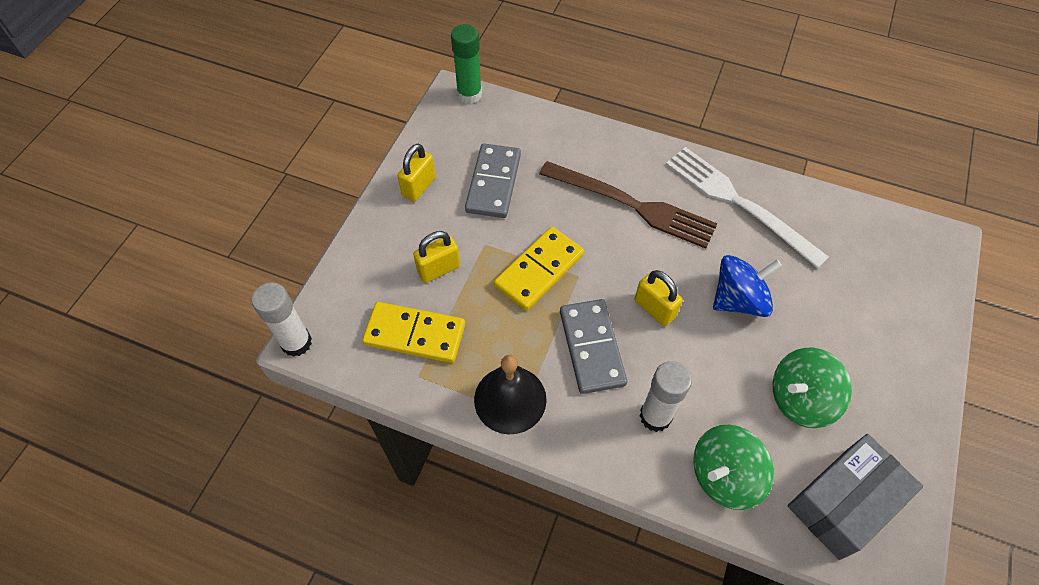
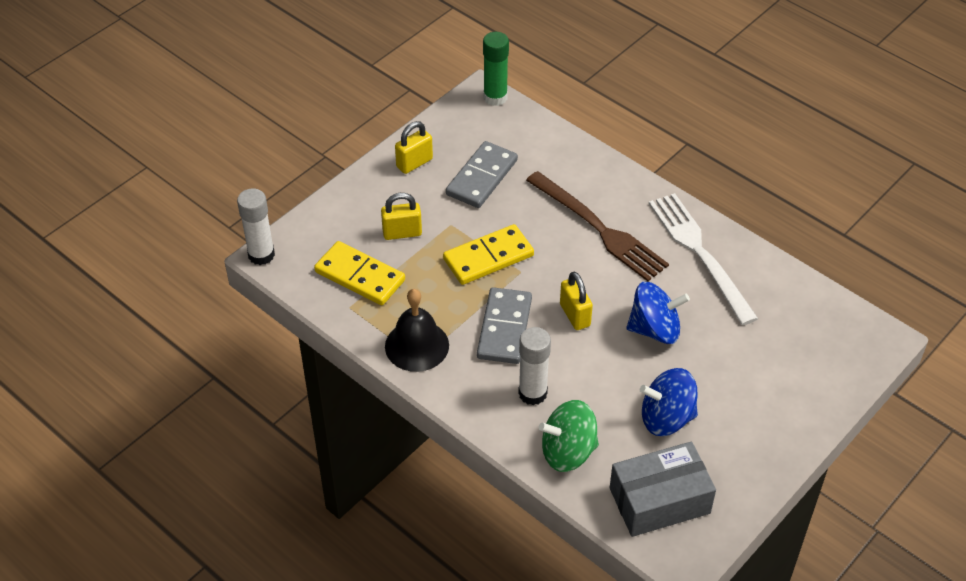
camera: 20 degrees right, 10 degrees down
green spinning top [773,348,852,428] -> blue spinning top [640,368,698,436]

